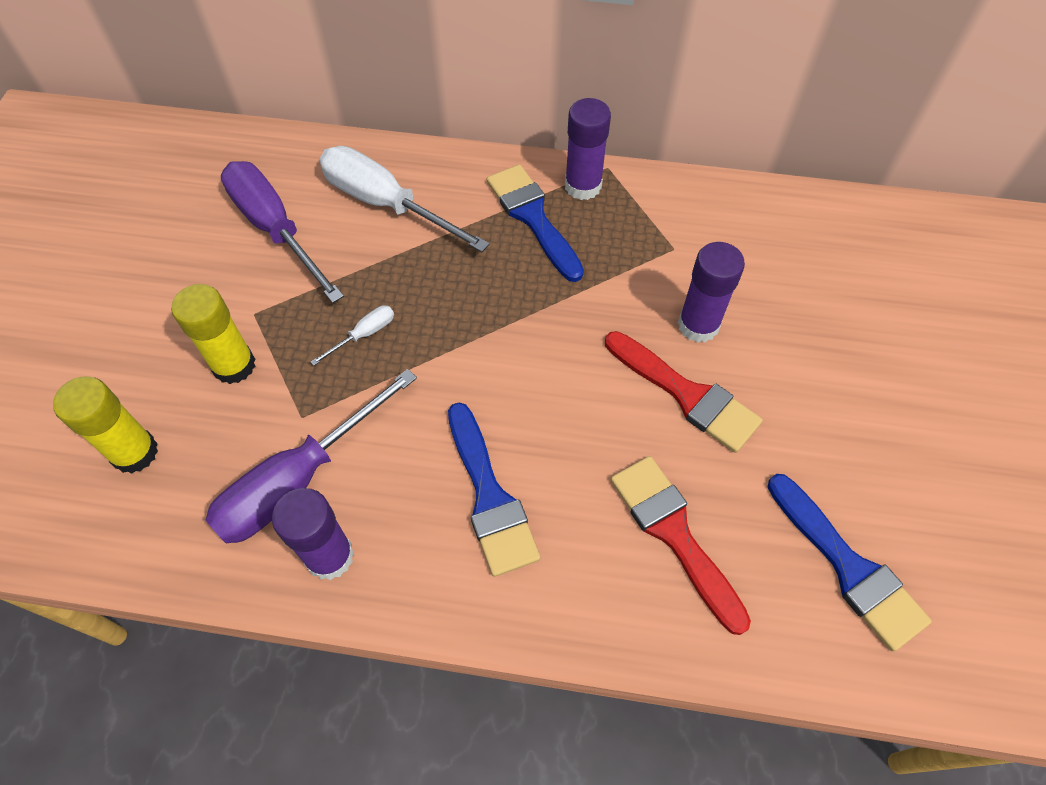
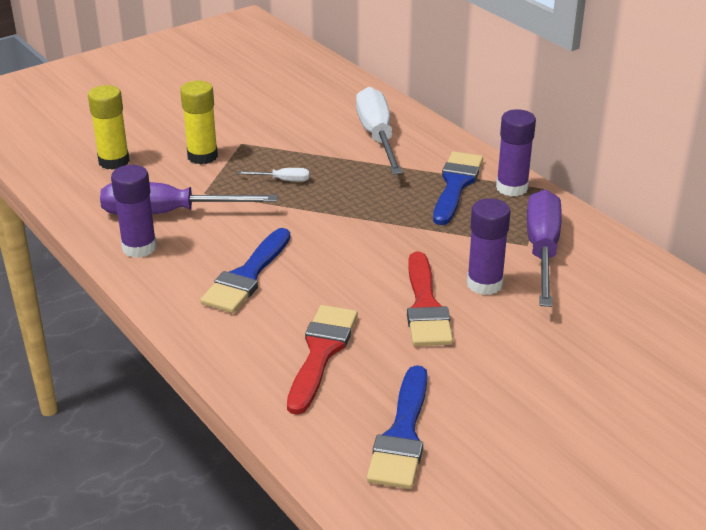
camera: 45 degrees right, 25 degrees down
purple screwdriver [221,161,344,303] -> purple screwdriver moved to [527,190,562,307]

